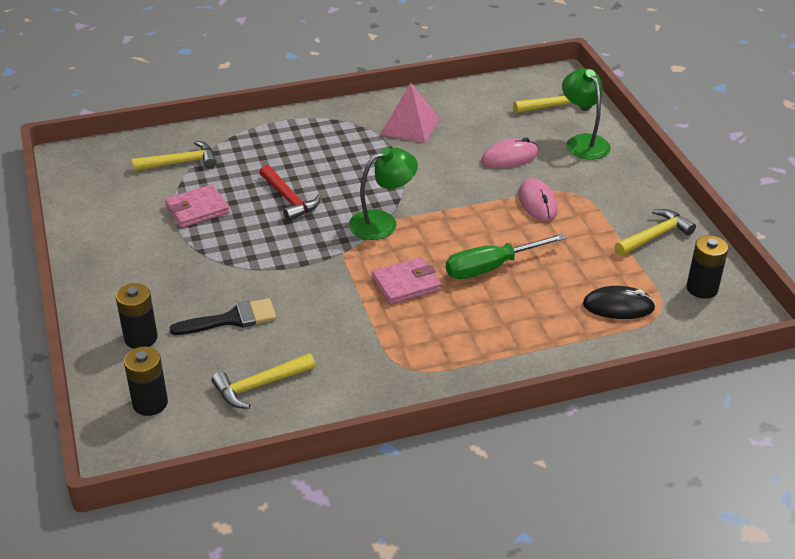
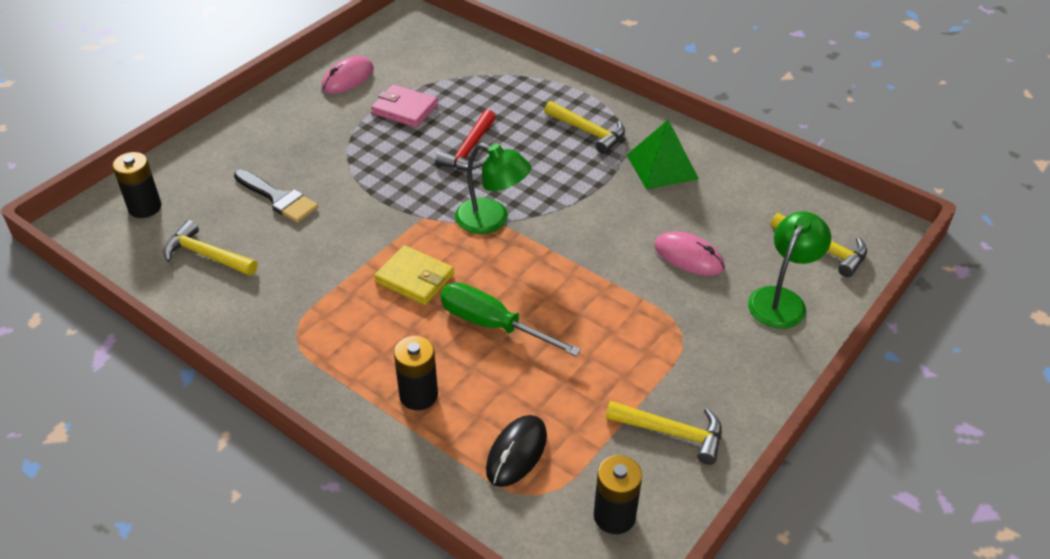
camera: 55 degrees right, 5 degrees up
black battery [116,283,157,349] -> black battery moved to [394,336,438,410]
yellow hammer [132,141,217,171] -> yellow hammer moved to [544,101,625,154]
pink wallet [372,257,441,305] -> yellow wallet [374,245,454,305]
pink pyramid [380,83,439,143] -> green pyramid [627,120,699,190]
pink mouse [518,178,558,221] -> pink mouse moved to [322,56,374,94]
black mouse [583,286,656,319] -> black mouse turned 60 degrees clockwise [486,415,547,487]

